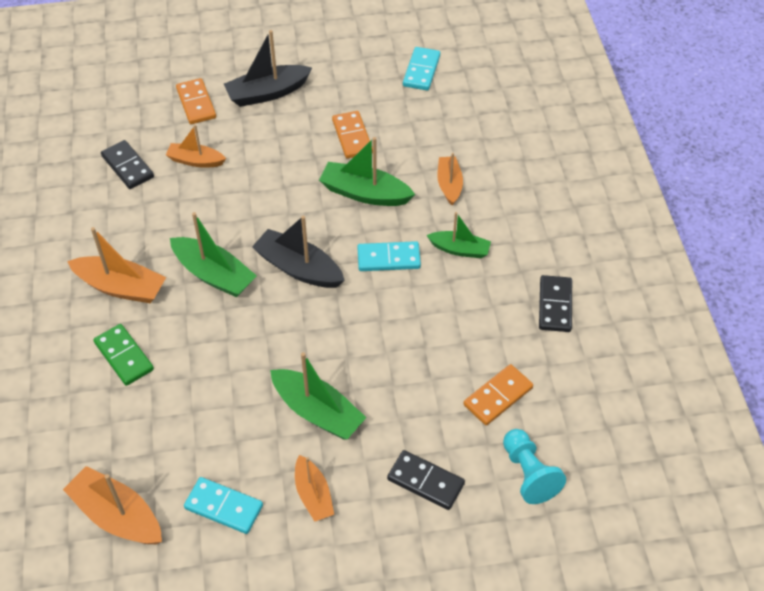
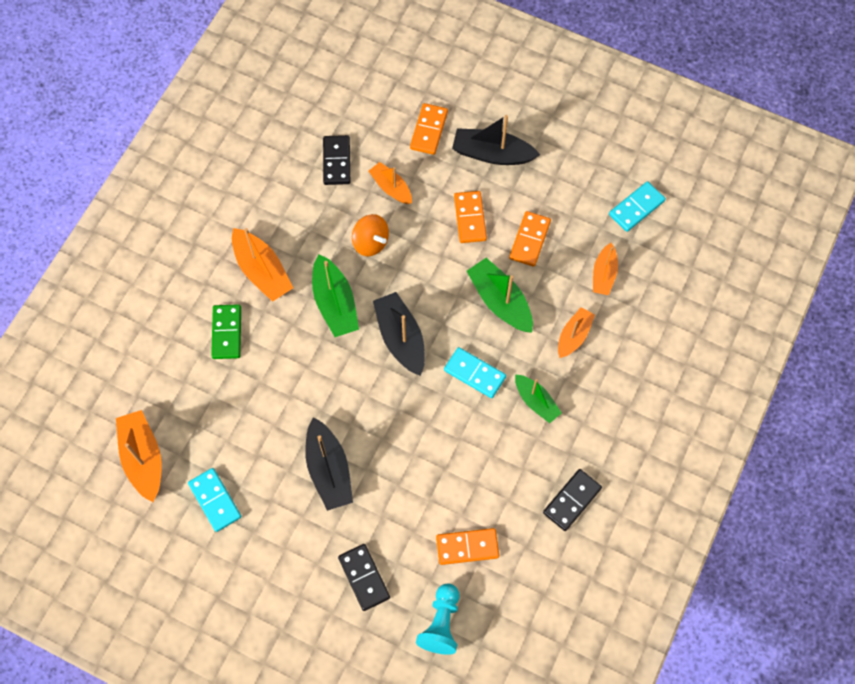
camera: 35 degrees right, 15 degrees up
green boat [270,352,367,439] -> black boat [305,417,353,511]
orange boat [295,455,334,521] -> orange boat moved to [593,243,618,296]
none -> orange spinning top [352,214,389,256]
none -> orange domino [454,191,487,243]

